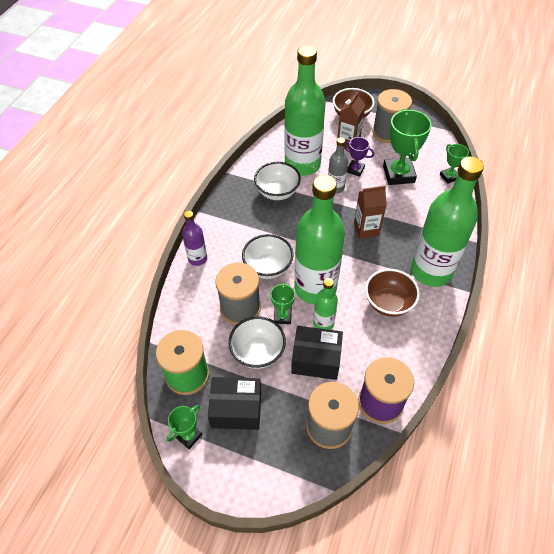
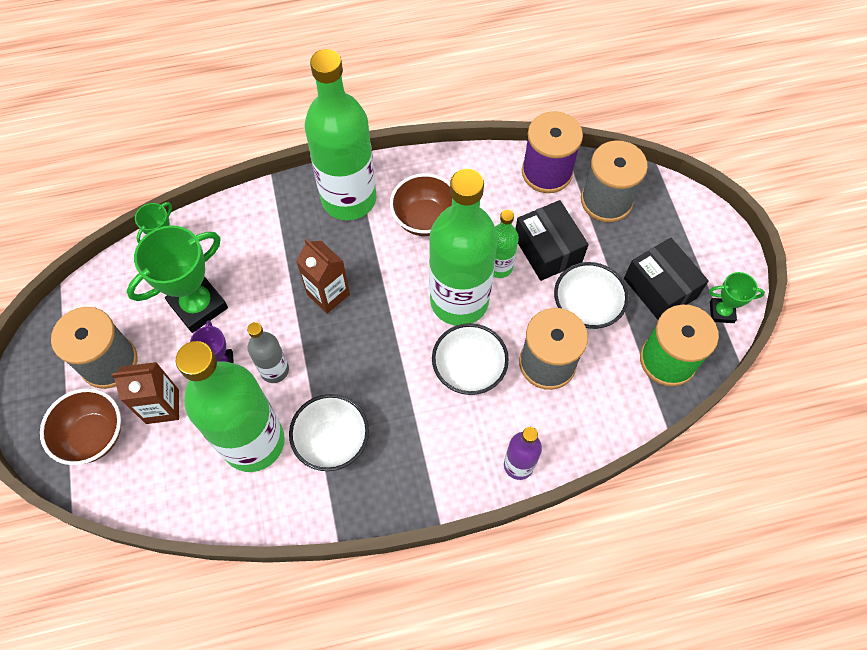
camera: 125 degrees left, 10 degrees up
green trophy [271,281,295,324] -> none

